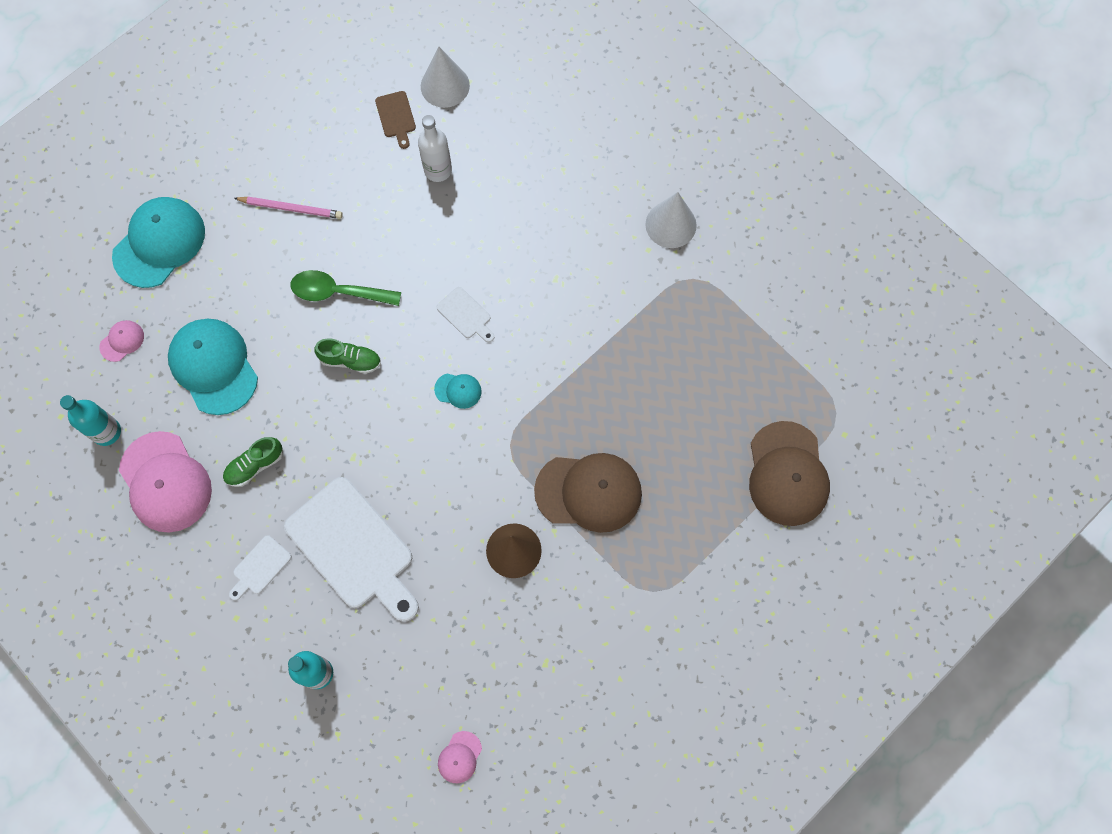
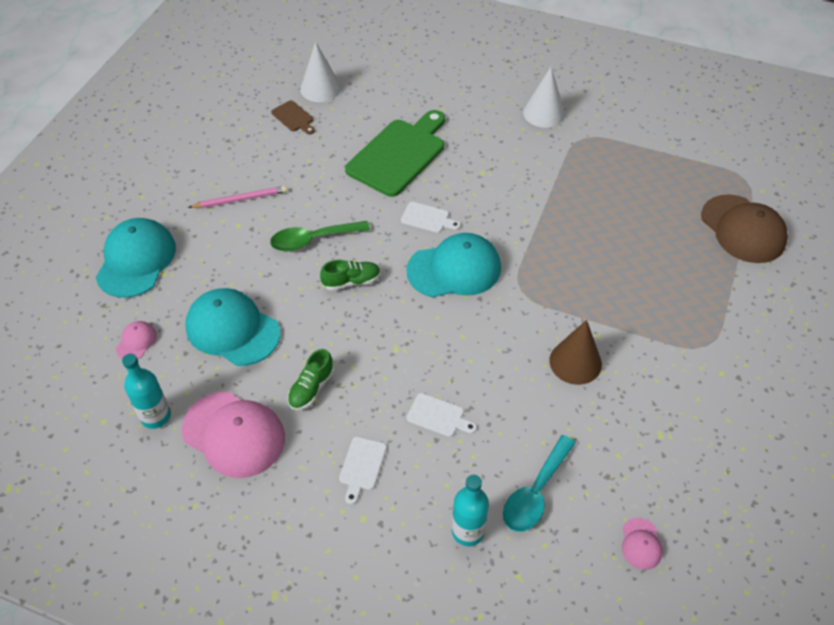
camera: 25 degrees left, 20 degrees down
white cutting board [284,477,419,622] -> white cutting board [407,393,477,437], size x0.44
white bottle [418,115,452,182] -> none
turquoise cap [434,374,482,409] -> turquoise cap [406,233,501,297], size x2.21
brown cap [534,453,642,533] -> none
none -> green cutting board [345,110,445,197]
none -> turquoise spoon [503,435,576,532]

